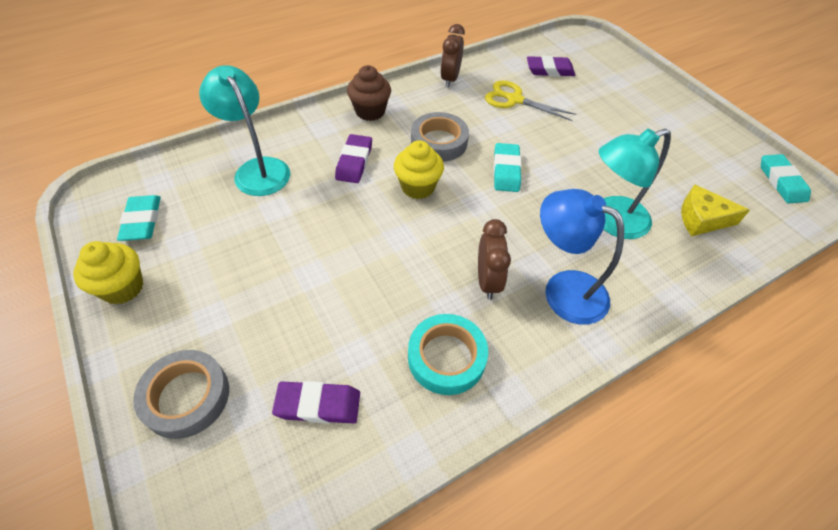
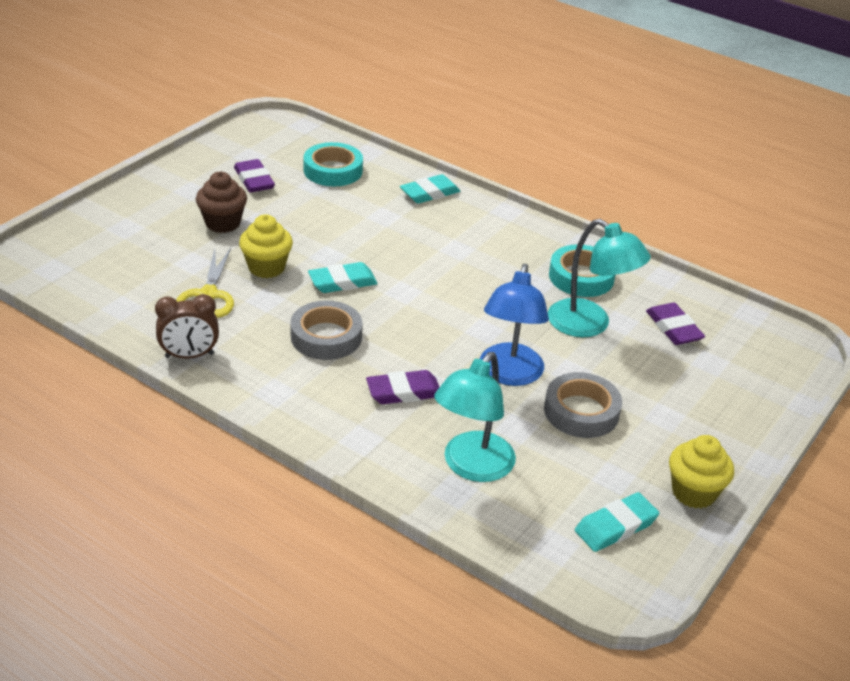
camera: 115 degrees left, 15 degrees down
grey tape [133,350,229,439] -> grey tape moved to [544,372,622,438]
brown cupcake [347,65,391,121] -> brown cupcake moved to [196,172,247,233]
yellow cupcake [394,140,444,199] -> yellow cupcake moved to [239,214,293,278]
brown clock [478,219,511,300] -> none
purple eraser [527,56,575,77] -> purple eraser moved to [234,159,275,192]
blue lamp [540,189,624,325] -> blue lamp moved to [480,263,549,386]
turquoise lamp [599,129,671,239] -> turquoise lamp moved to [548,219,651,337]
yellow cheese [681,184,750,236] -> turquoise tape [304,142,363,186]
turquoise eraser [761,154,811,204] -> turquoise eraser moved to [400,174,460,204]

